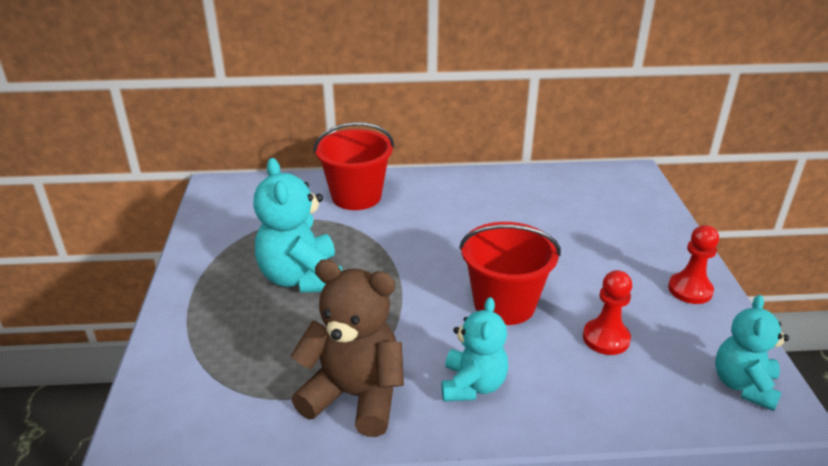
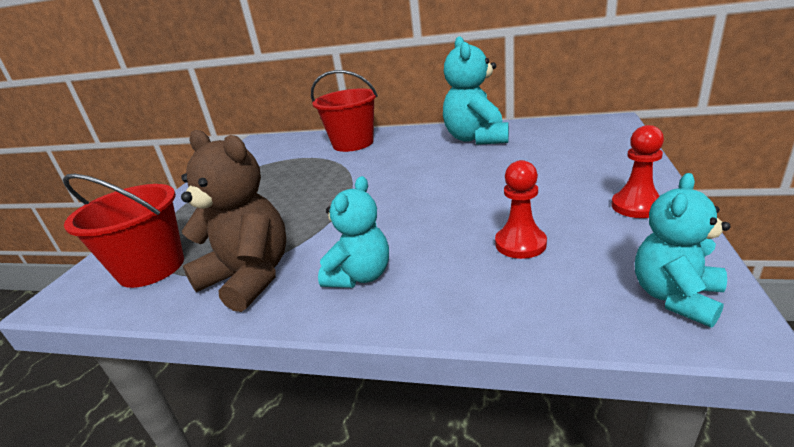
camera: 20 degrees right, 5 degrees down
turquoise teddy bear [253,158,342,293] -> turquoise teddy bear moved to [443,36,509,145]
red bucket [459,222,561,325] -> red bucket moved to [63,174,184,288]

